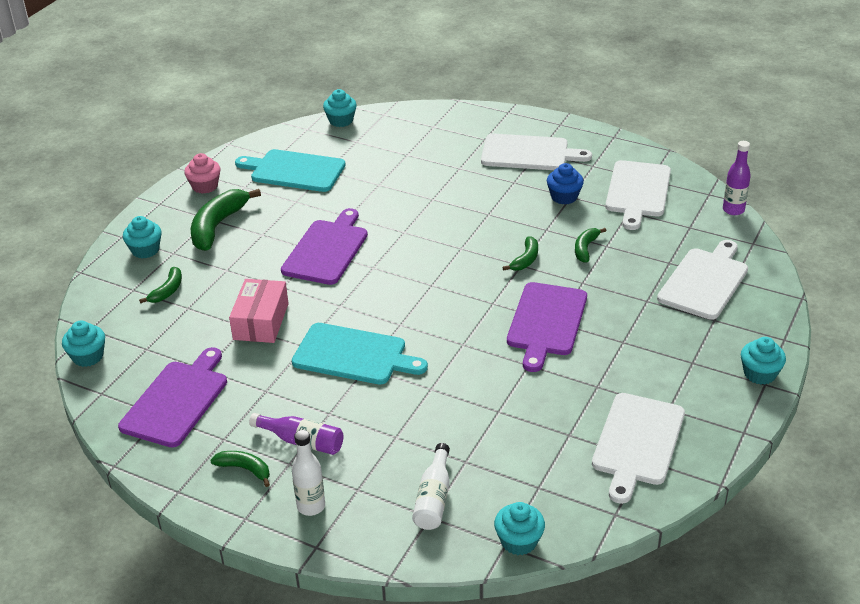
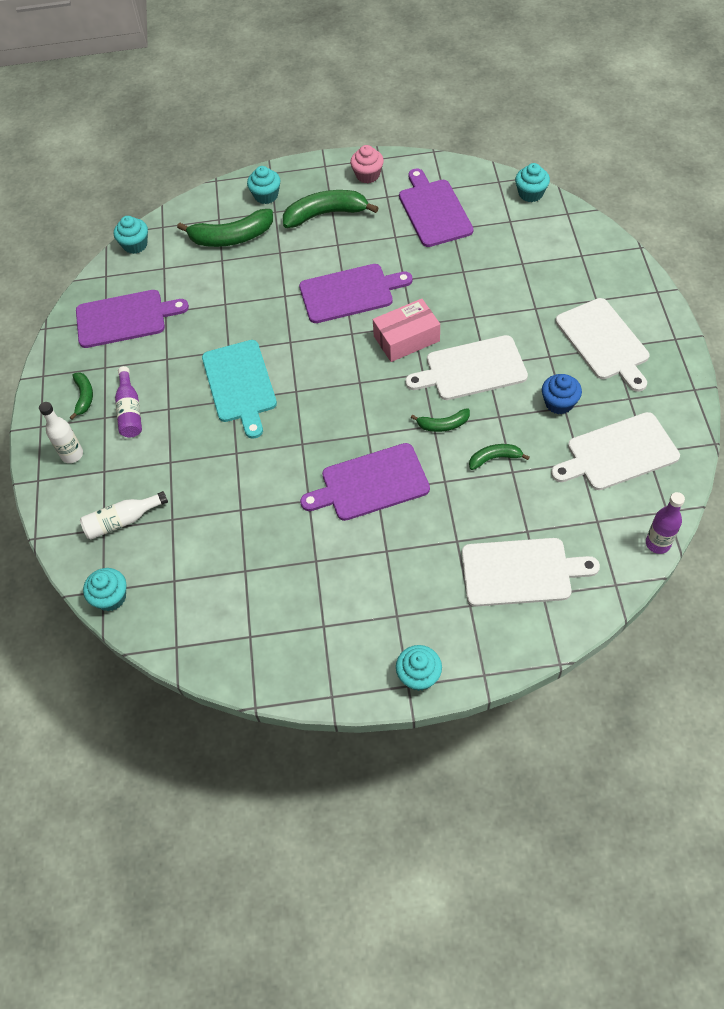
camera: 60 degrees right, 20 degrees up
green banana [139,267,182,303] -> green banana [177,209,273,247], size x1.87
pink box [229,279,289,343] -> pink box moved to [373,299,440,362]
turquoise cutting board [235,149,346,192] -> purple cutting board [399,168,474,247]
white cutting board [592,393,685,504] -> white cutting board moved to [405,335,528,400]

